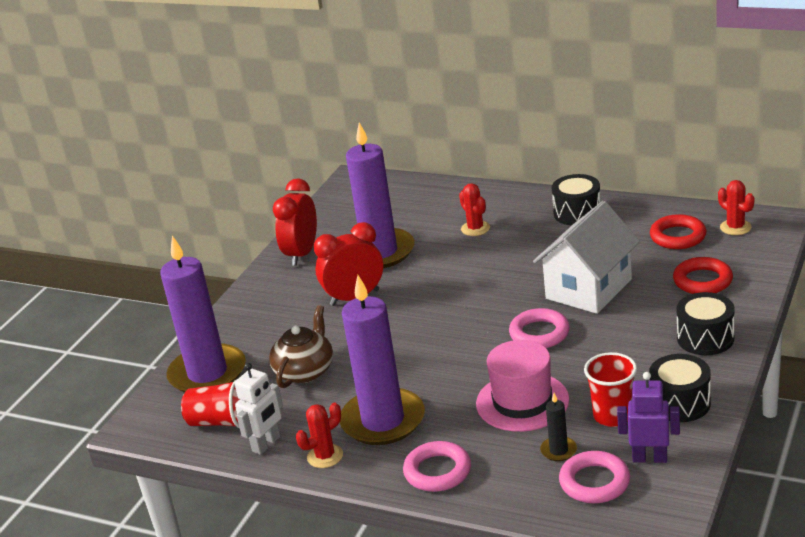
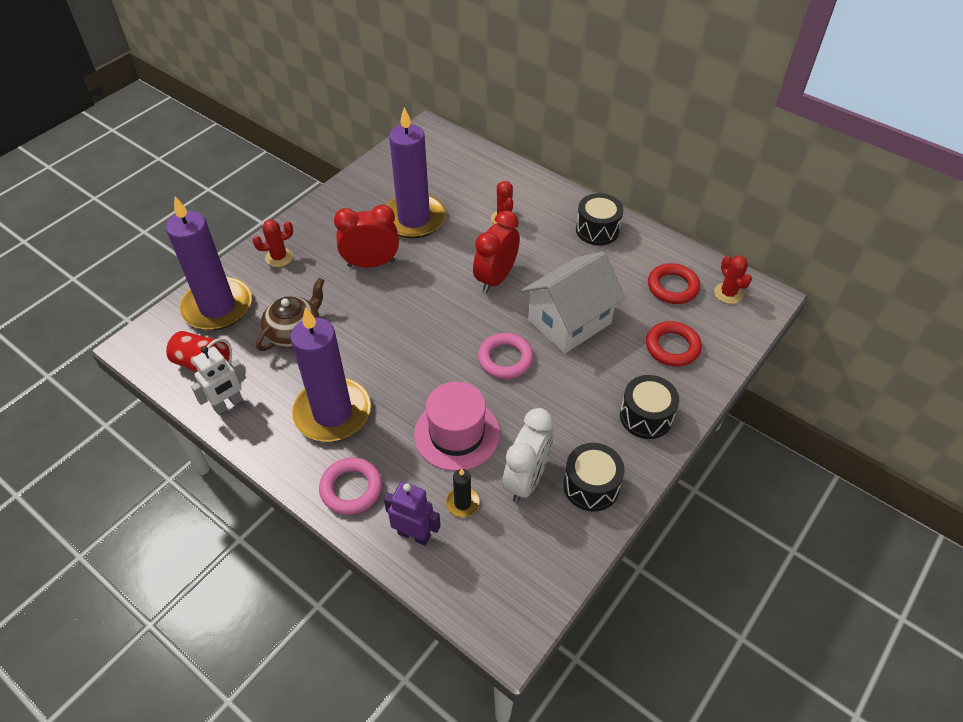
camera: 10 degrees right, 20 degrees up
red clock [273,178,317,266] -> red clock moved to [473,210,520,293]
red cactus [296,403,343,468] -> red cactus moved to [252,220,293,267]
pink ring [559,451,630,503] -> none
red cup [584,352,637,427] -> white clock [503,408,554,503]
purple robot [617,372,680,463] -> purple robot moved to [384,481,441,546]

